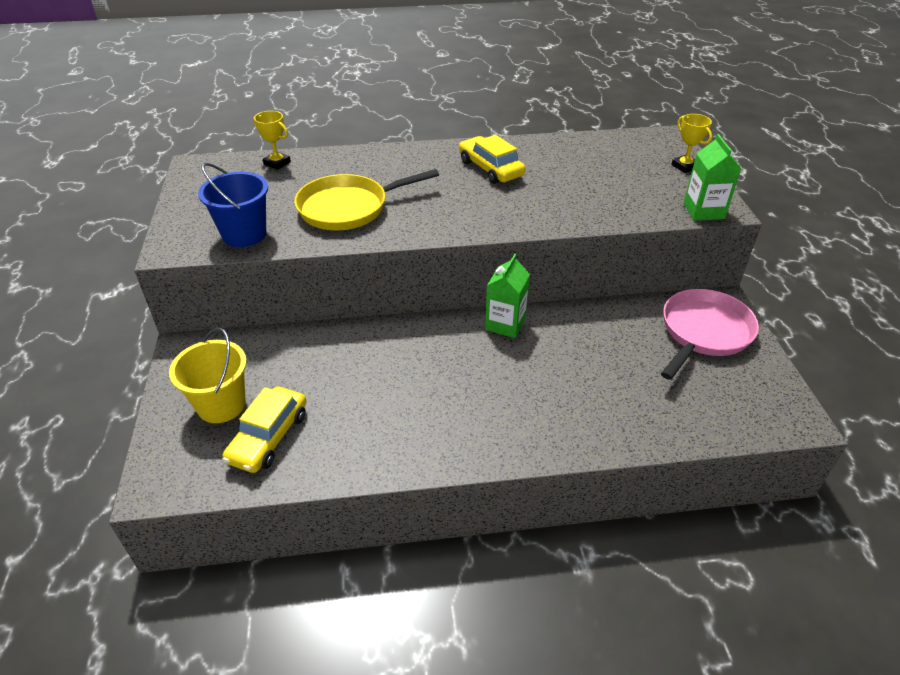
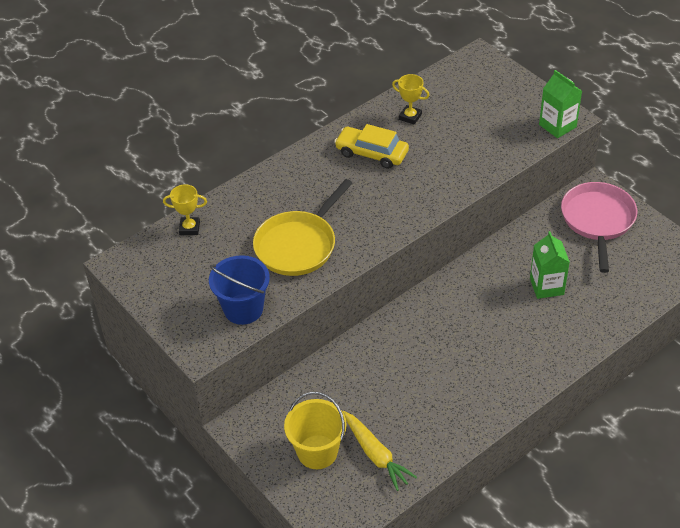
camera: 30 degrees left, 5 degrees up
yellow car [223,386,307,473] -> yellow carrot [342,411,417,491]
green carton [485,254,530,338] -> green carton moved to [530,231,570,299]
yellow trophy [671,114,712,173] -> yellow trophy moved to [392,74,430,125]

